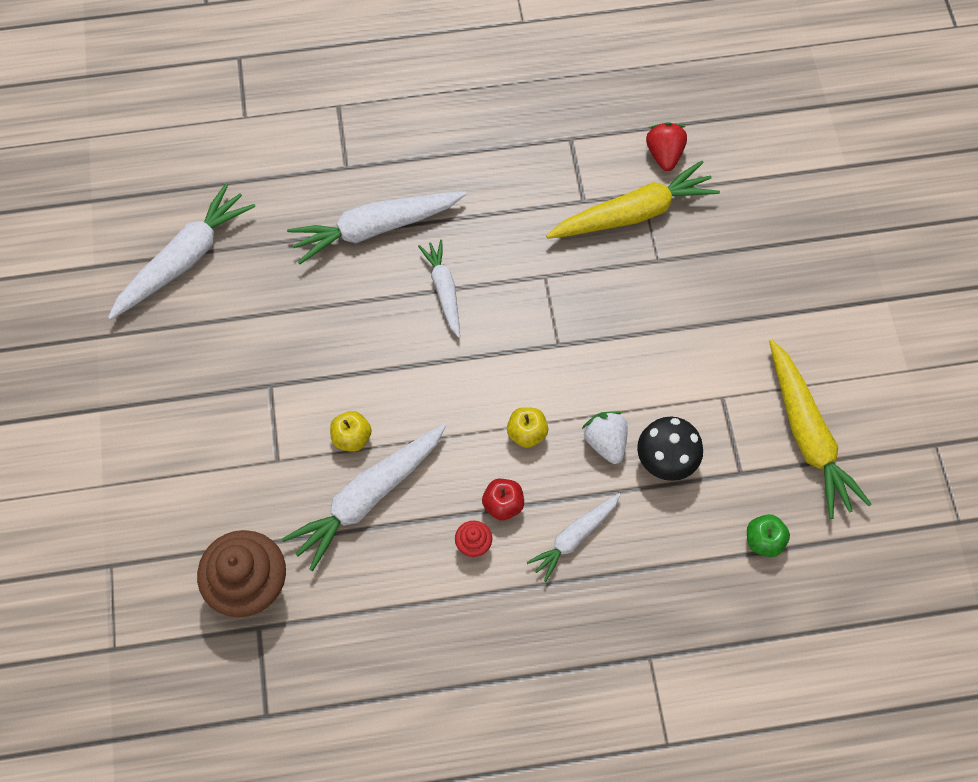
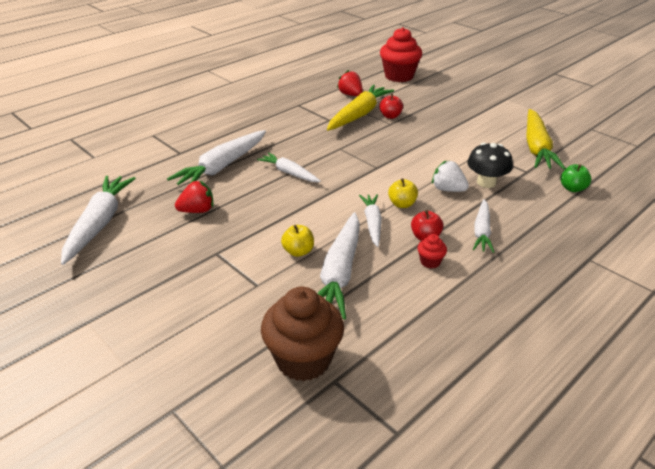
camera: 35 degrees left, 30 degrees down
yellow carrot [769,340,872,519] -> yellow carrot turned 60 degrees clockwise [526,109,566,170]
none -> red strawberry [175,180,213,213]
none -> white carrot [359,194,382,247]
none -> red apple [379,94,403,119]
none -> red cupcake [380,27,422,82]

